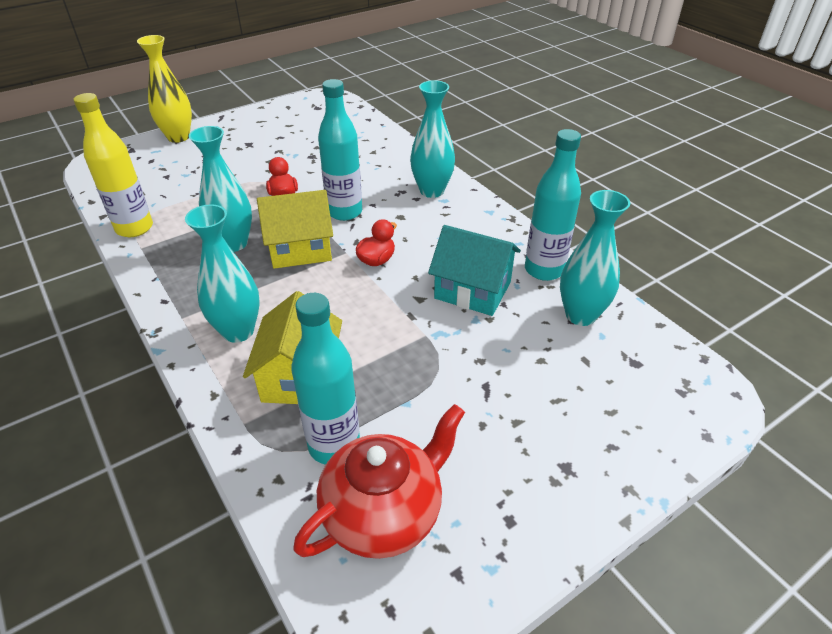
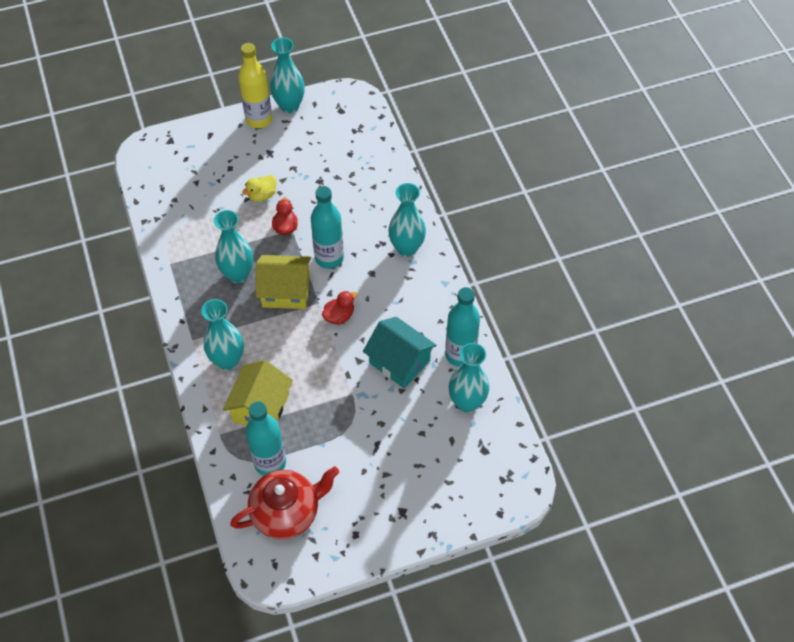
camera: 15 degrees right, 15 degrees up
yellow bottle [73,93,153,237] -> yellow bottle moved to [238,43,272,128]
yellow vase [137,35,192,143] -> none
none -> yellow duck [242,175,276,202]
none -> turquoise vase [270,37,305,113]

